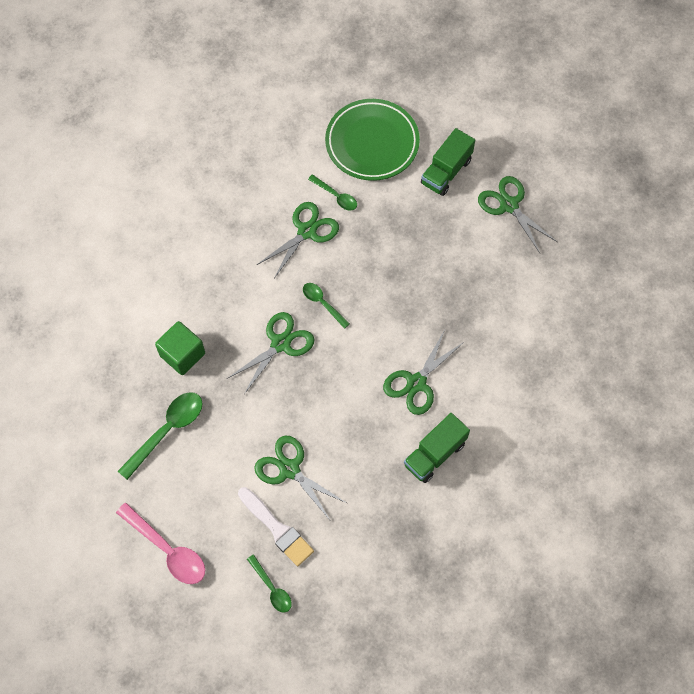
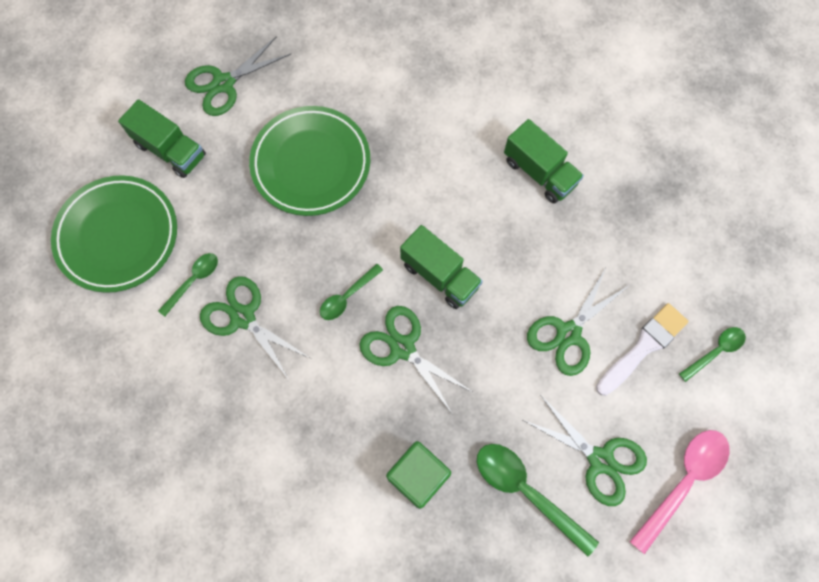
camera: 90 degrees left, 5 degrees up
green scissors [383,330,464,415] -> green scissors moved to [523,396,647,506]
none -> green plate [249,106,370,216]
none -> green truck [400,225,483,309]

